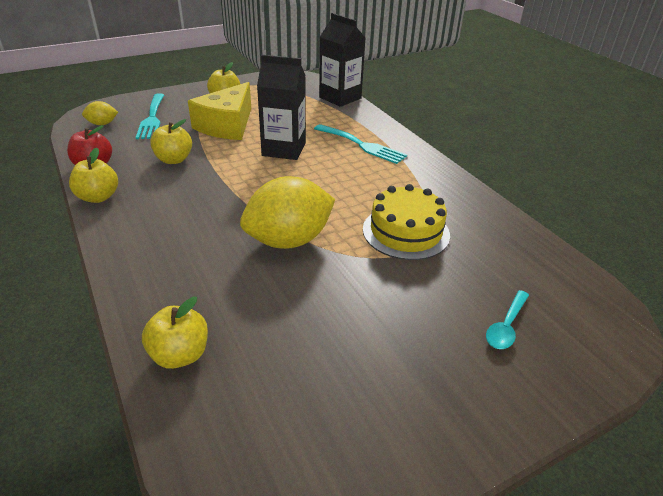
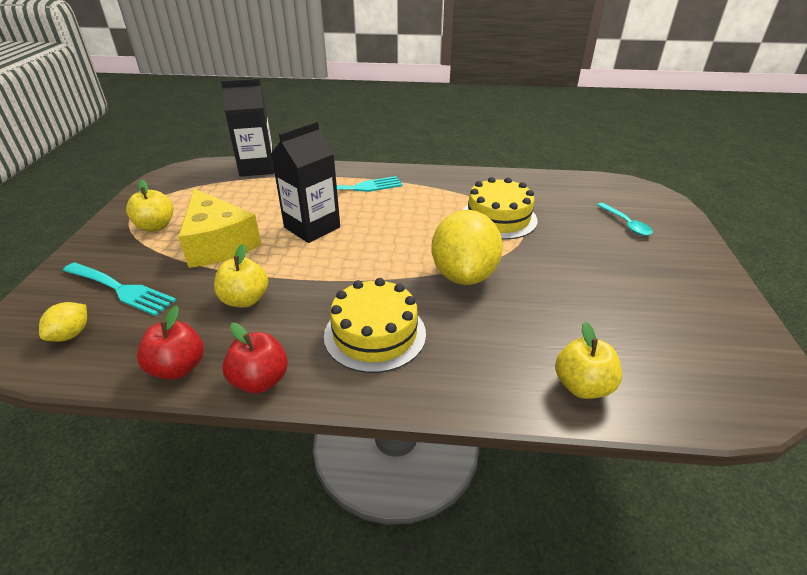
camera: 55 degrees left, 0 degrees up
yellow apple [69,148,118,203] -> red apple [222,323,288,393]
none -> yellow cake [324,278,426,373]

